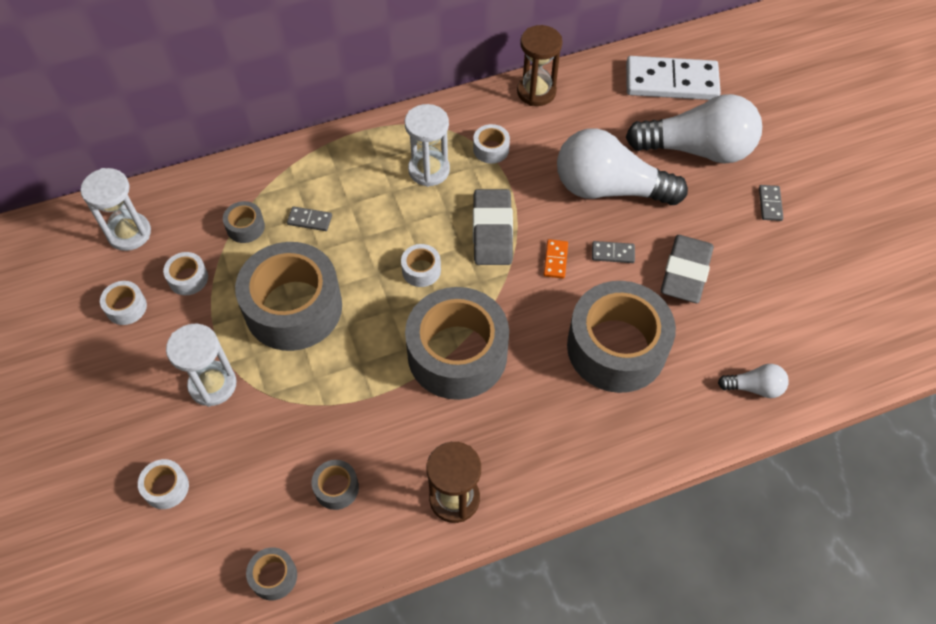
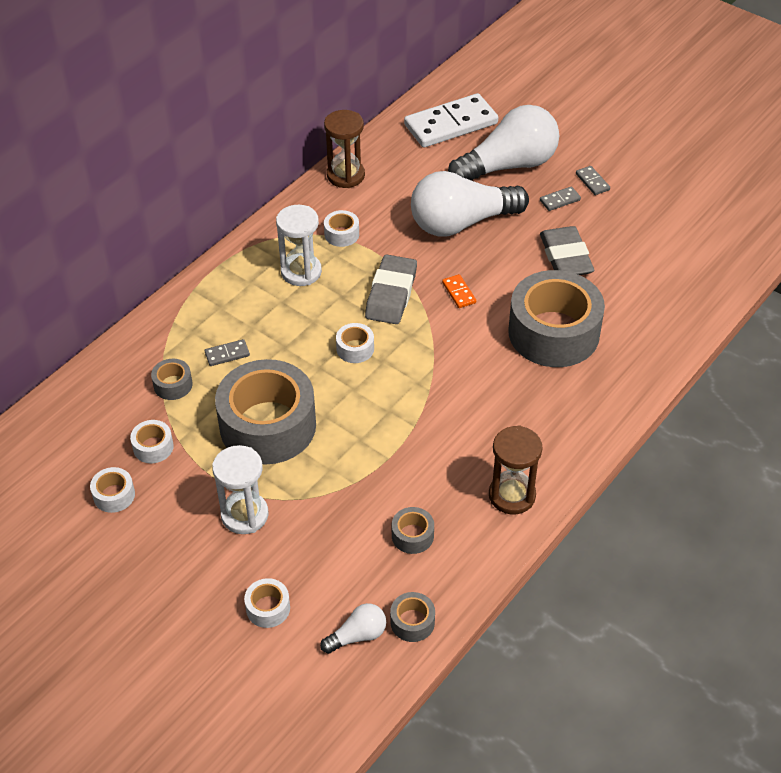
camera: 30 degrees left, 10 degrees down
white hourglass [81,168,151,251] -> none
grey tape [405,287,509,400] -> none
grey eraser [473,189,513,265] -> grey eraser turned 45 degrees clockwise [365,255,417,324]
grey domino [592,241,635,263] -> grey domino moved to [540,186,581,211]
white light bulb [718,364,789,398] -> white light bulb moved to [320,603,386,654]

